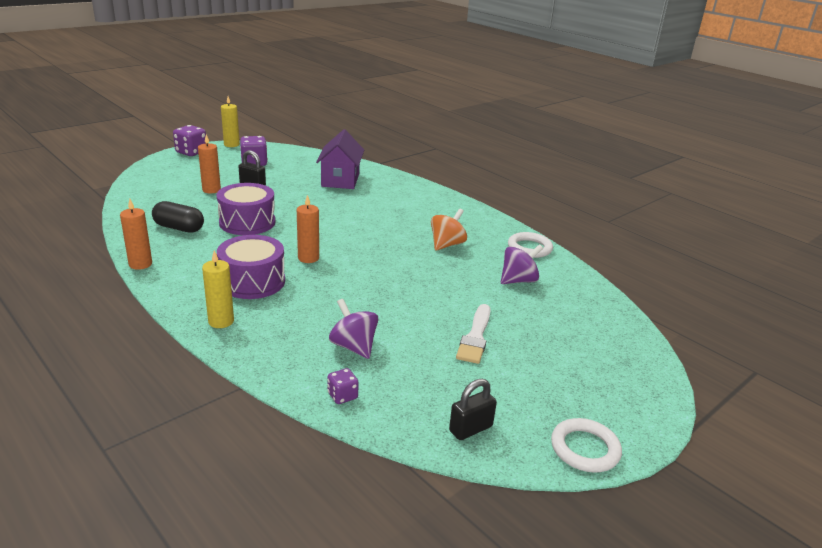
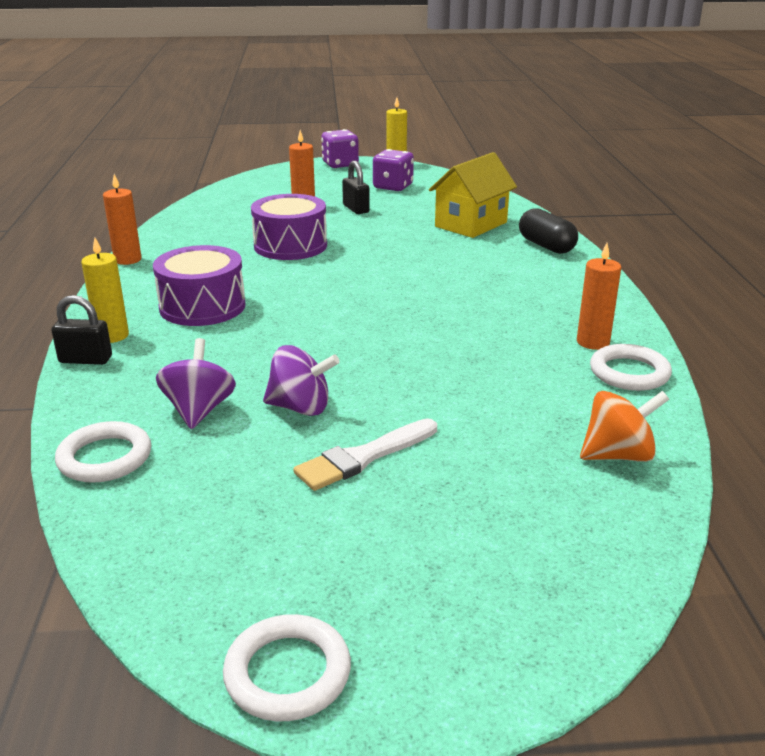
camera: 40 degrees right, 0 degrees up
black capsule [152,201,204,233] -> black capsule moved to [519,208,578,254]
orange candle [297,195,319,263] -> orange candle moved to [577,243,621,350]
purple house [316,129,364,189] -> yellow house [429,152,517,238]
purple dice [327,368,359,404] -> white ring [55,421,151,483]
orange spinning top [431,208,467,251] -> orange spinning top moved to [580,391,669,462]
black padlock [449,379,497,440] -> black padlock moved to [51,295,112,365]
purple spinning top [501,244,543,284] -> purple spinning top moved to [263,345,340,416]

